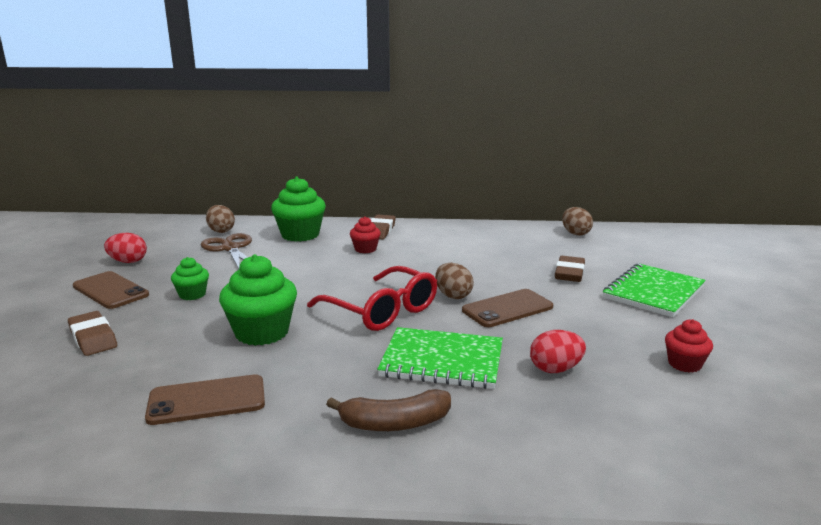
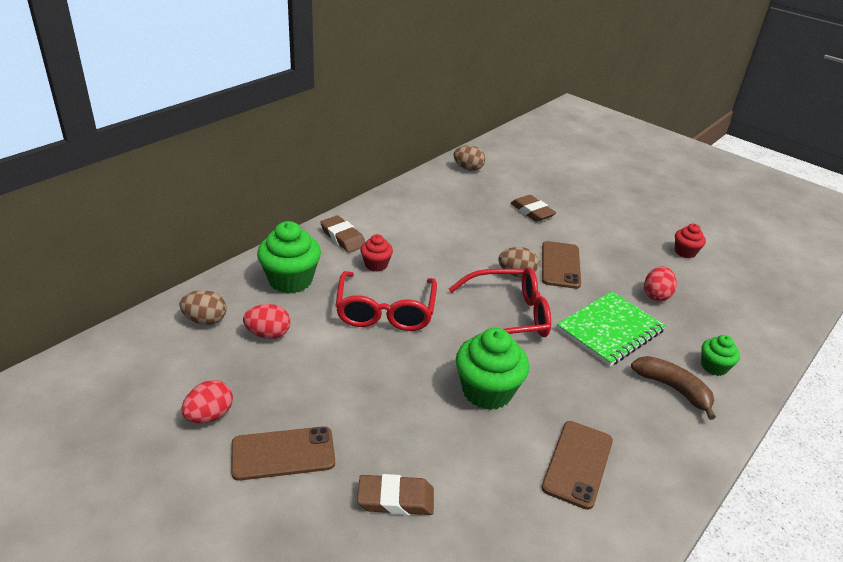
camera: 55 degrees left, 15 degrees up
green cupcake [171,257,209,300] -> green cupcake moved to [701,335,740,376]
brown scissors [201,233,252,269] -> red egg [243,304,290,339]
brown banana [326,389,451,431] -> brown banana turned 75 degrees counterclockwise [631,356,716,420]
green notebook [603,263,706,317] -> none
none -> red glasses [336,271,437,331]

